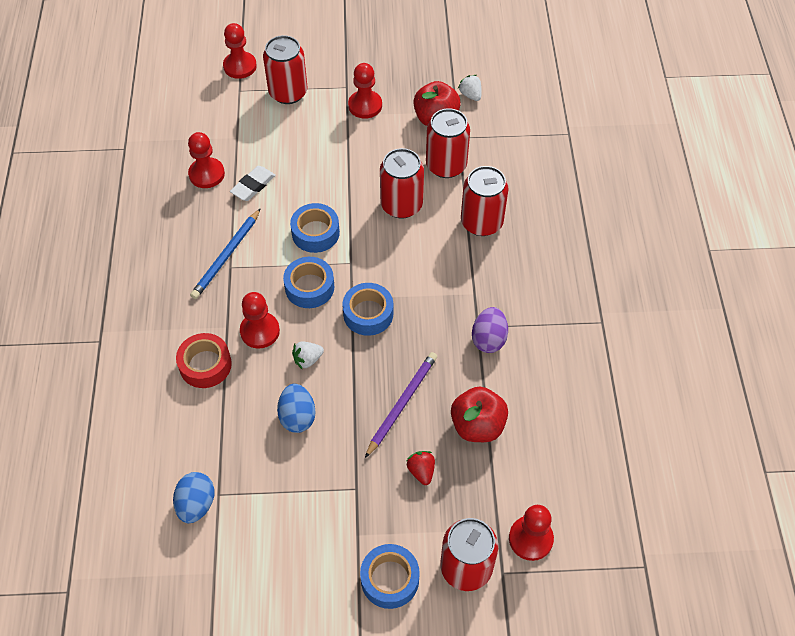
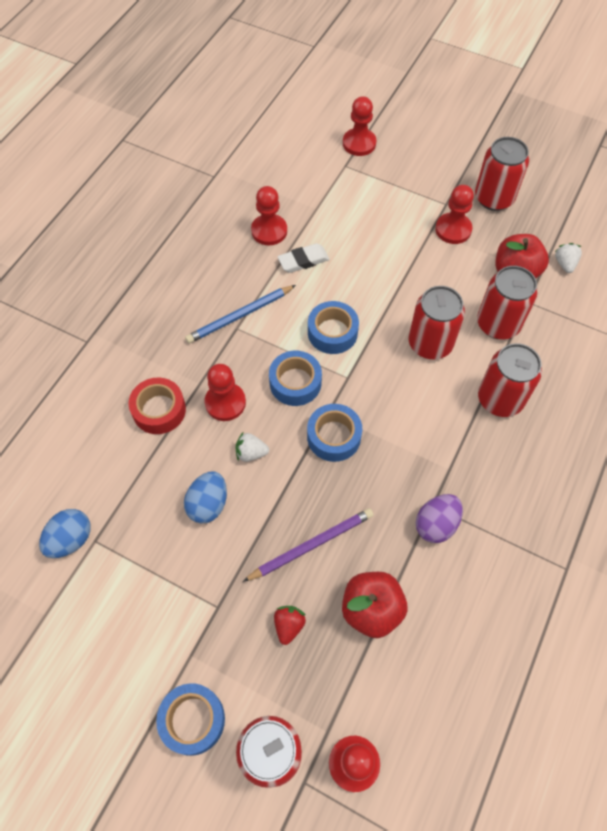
camera: 30 degrees right, 5 degrees up
red can [263,35,308,104] -> red can moved to [475,137,529,211]

